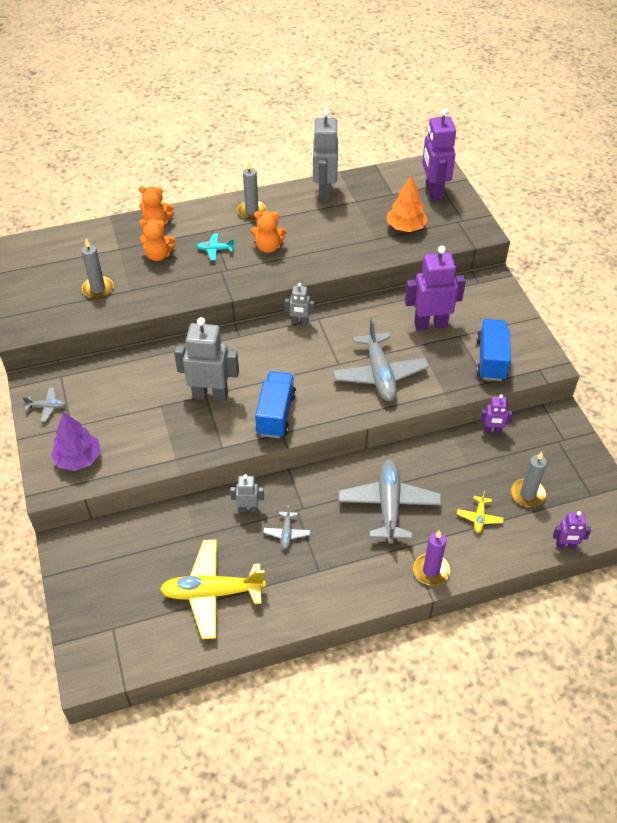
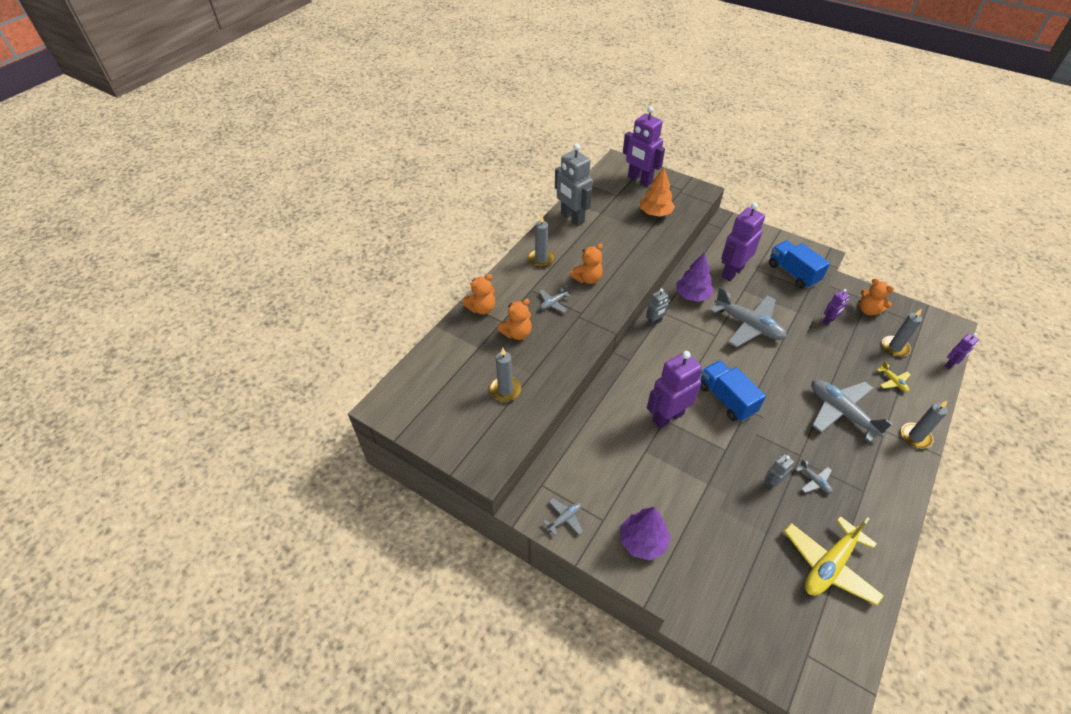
camera: 40 degrees left, 0 degrees up
grey robot [174,317,239,402] -> purple robot [647,351,702,429]
turquoise plane [197,234,235,260] -> grey plane [539,286,571,313]
purple candle [413,530,450,585] -> grey candle [901,401,948,448]
none -> purple tree [677,252,714,302]
none -> orange teddy bear [859,278,894,315]

